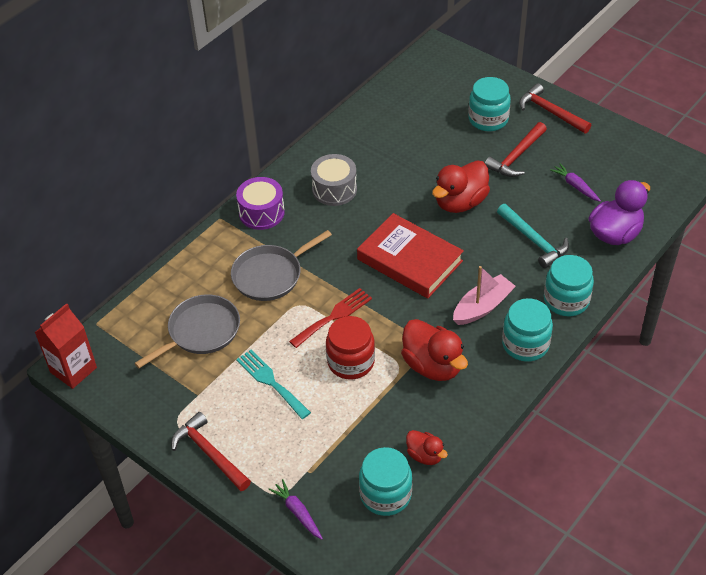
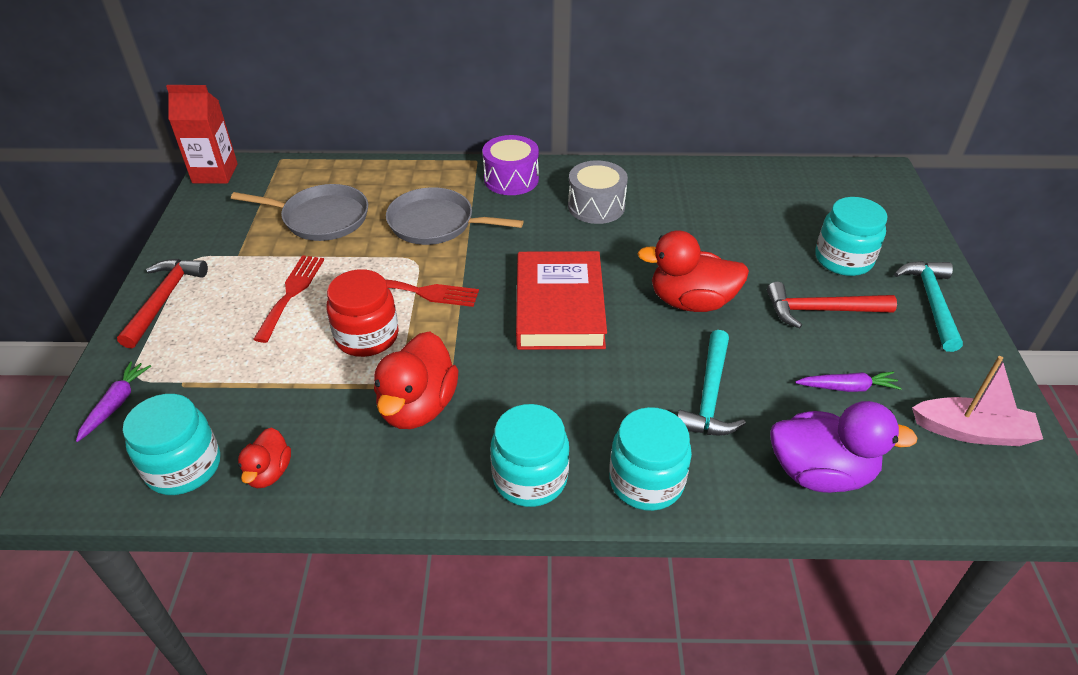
camera: 50 degrees right, 5 degrees down
turquoise fork [236,350,311,419] -> red fork [253,255,324,343]
pink boat [453,266,516,325] -> pink boat moved to [912,356,1043,446]
red hammer [519,83,591,134] -> turquoise hammer [894,261,963,352]
purple carrot [550,163,601,202] -> purple carrot turned 75 degrees clockwise [795,371,902,392]

